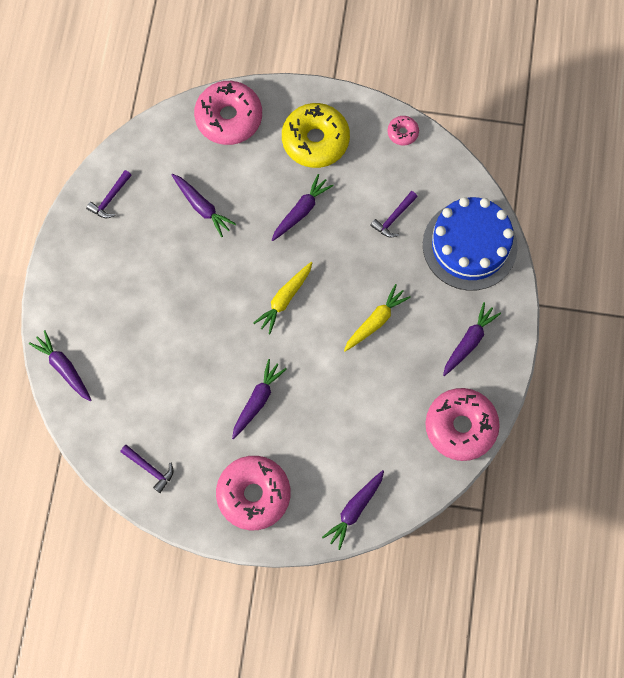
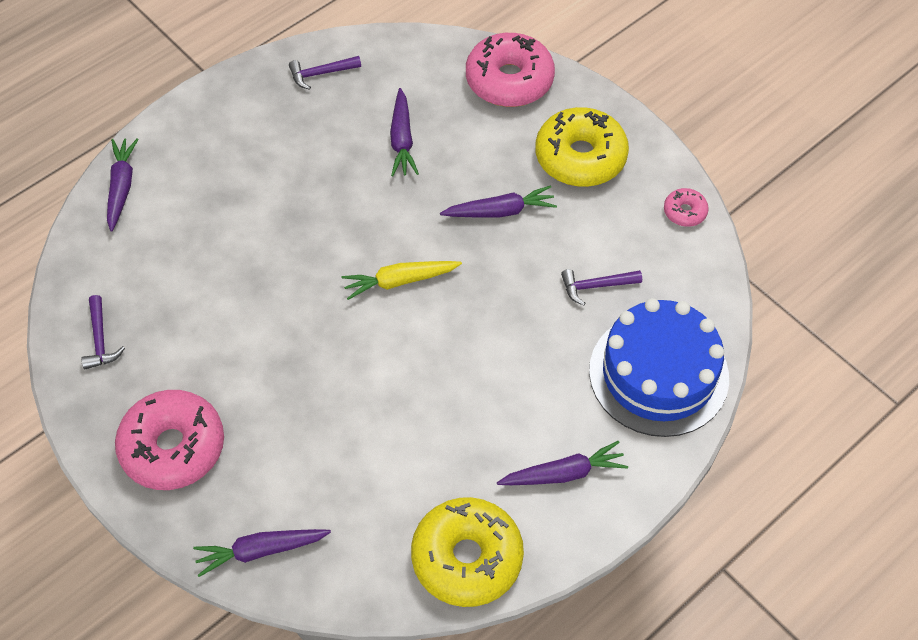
camera: 40 degrees right, 15 degrees down
purple carrot [232,359,287,439] -> none
yellow carrot [344,284,411,352] -> none
pink donut [425,388,500,461] -> yellow donut [411,497,524,607]

